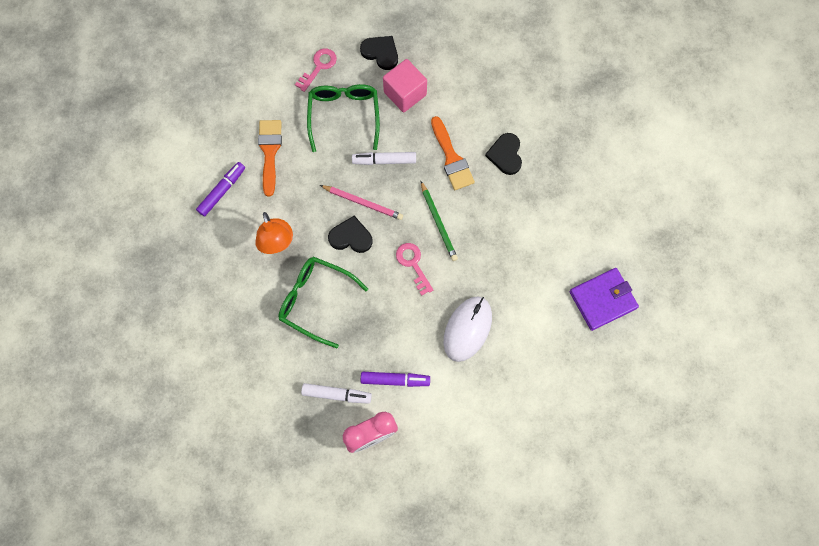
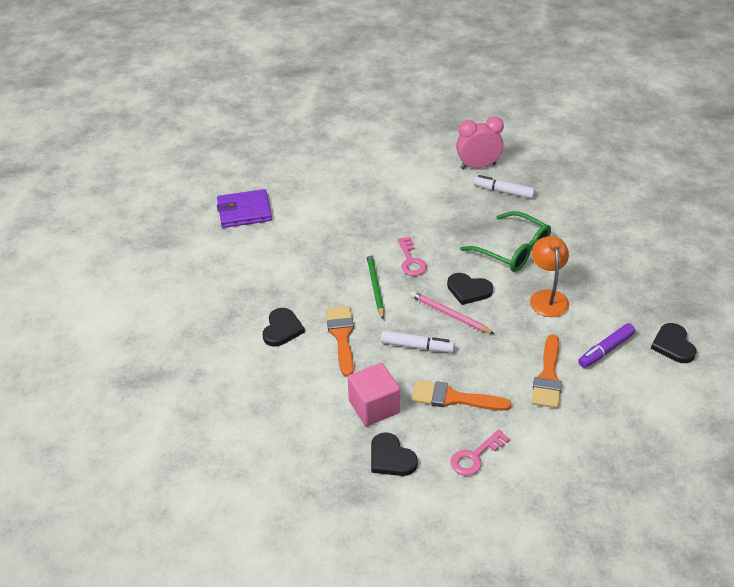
camera: 165 degrees left, 30 degrees down
green glasses [307,84,380,152] -> orange brush [412,380,511,411]
purple marker [361,372,430,387] -> none
white mouse [444,296,492,362] -> none
none -> black heart [651,323,697,363]

